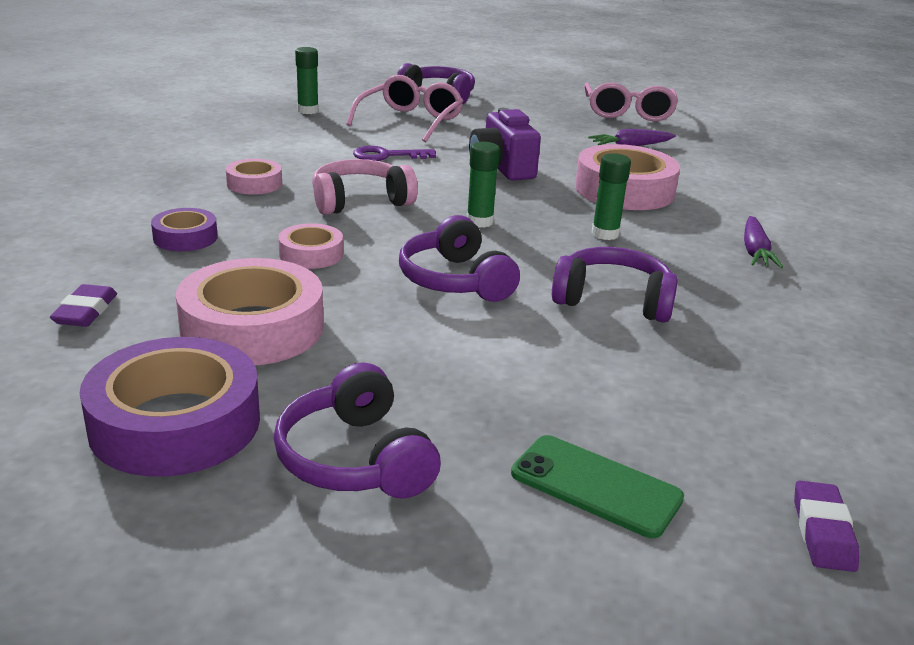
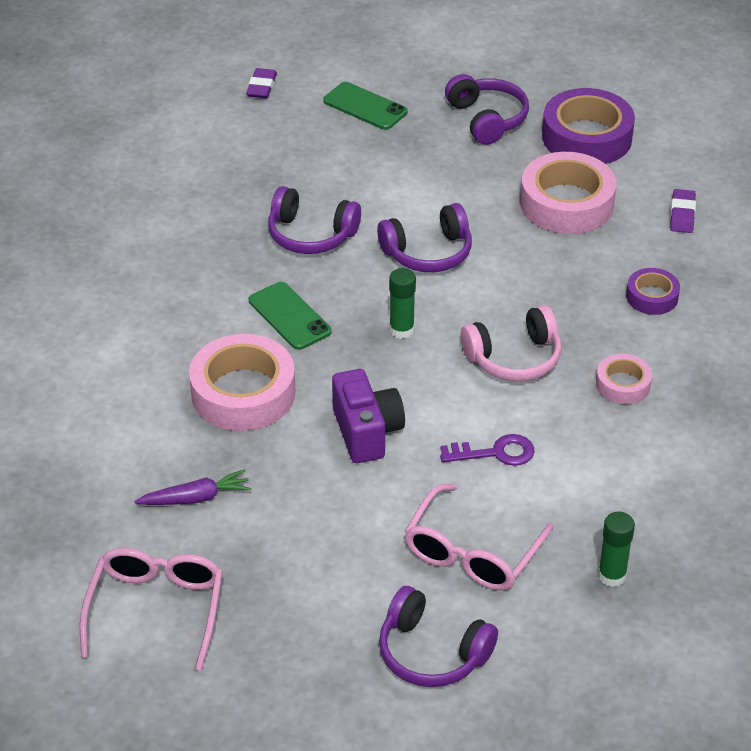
camera: 175 degrees left, 15 degrees up
pink tape [278,223,343,269] -> none
purple headphones [399,215,520,302] -> purple headphones turned 90 degrees clockwise [377,203,472,272]
green glue stick [592,153,631,240] -> green phone [249,282,332,350]
purple carrot [744,216,783,268] -> none

